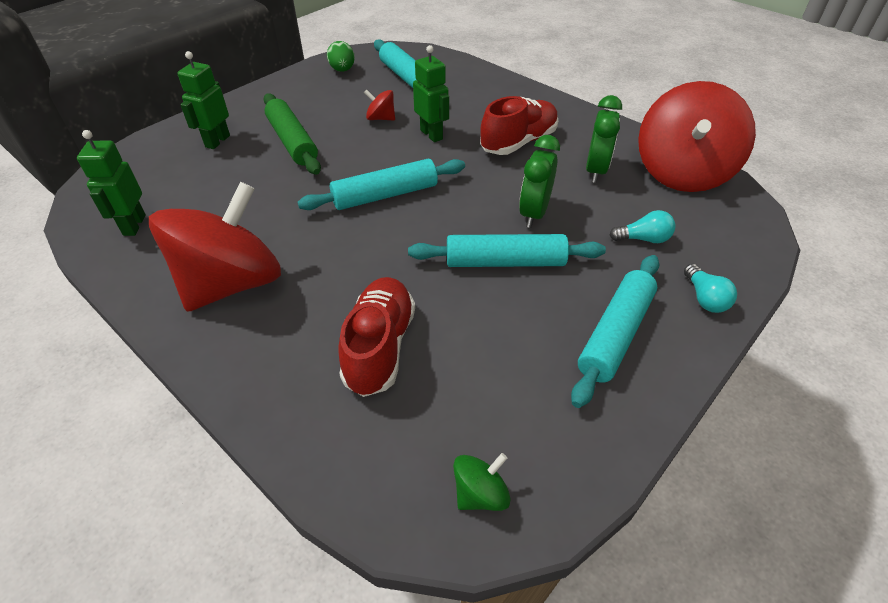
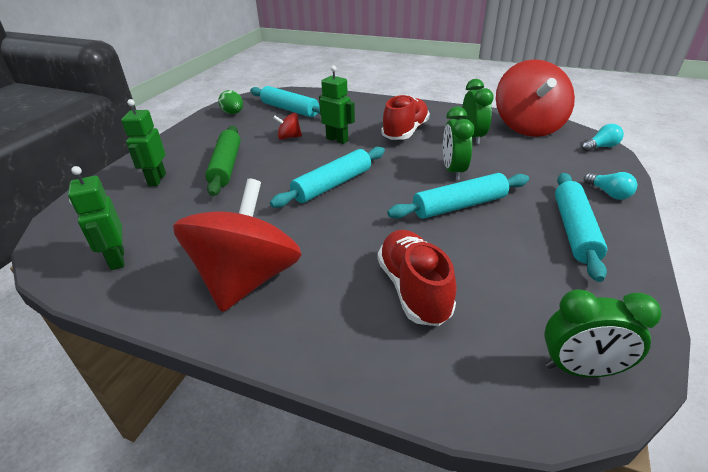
camera: 20 degrees left, 10 degrees down
green rolling pin [264,93,321,175] -> green rolling pin turned 45 degrees clockwise [205,125,241,196]
green spinning top [453,453,510,511] -> green clock [544,289,661,377]
turquoise light bulb [610,210,676,243] -> turquoise light bulb moved to [582,124,624,152]

